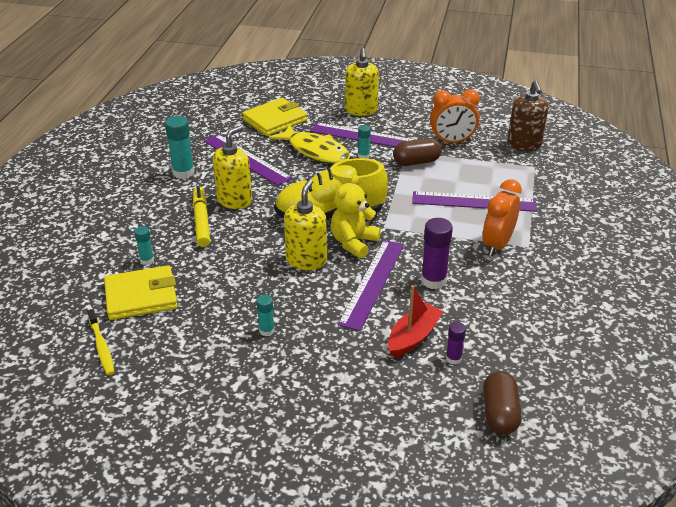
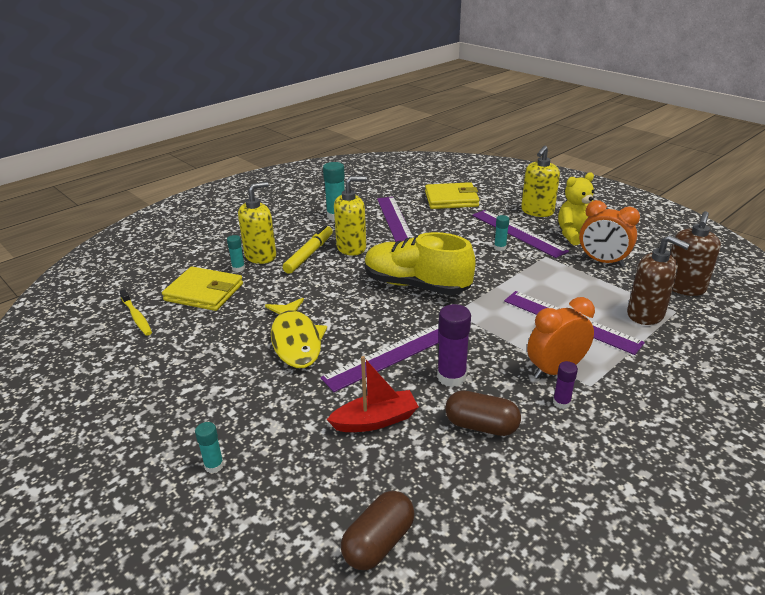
camera: 35 degrees right, 5 degrees down
yellow toothbrush [87,309,114,375] -> yellow toothbrush turned 45 degrees counterclockwise [119,289,152,336]
turquoise glue stick [257,295,275,336] -> turquoise glue stick moved to [195,422,224,473]
yellow fish [269,125,350,163] -> yellow fish moved to [265,298,327,368]
yellow soap dispenser [284,179,327,270] -> yellow soap dispenser moved to [238,182,276,264]
yellow teddy bear [331,175,381,258] -> yellow teddy bear moved to [558,172,594,245]
brown capsule [393,138,442,166] -> brown capsule moved to [445,390,521,436]
purple glue stick [446,322,466,364] -> purple glue stick moved to [553,361,578,409]
none -> brown soap dispenser [627,235,690,325]

